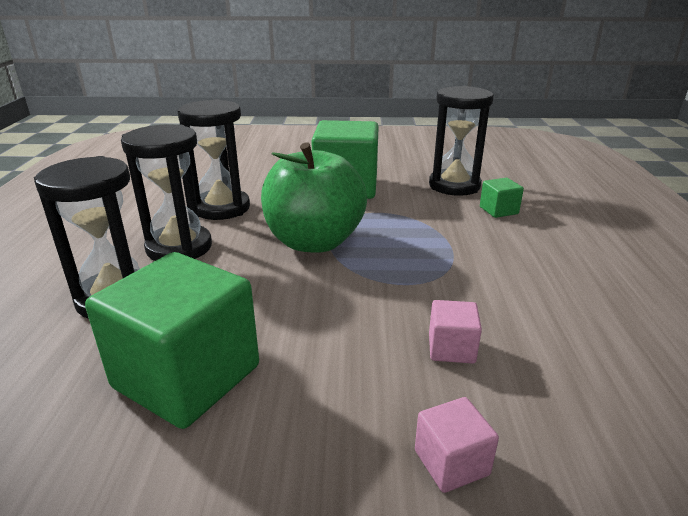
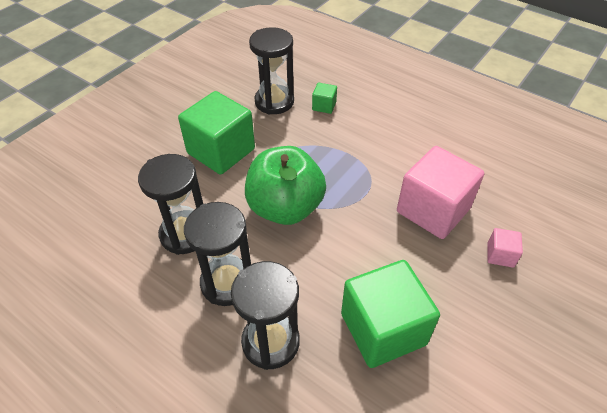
camera: 55 degrees left, 20 degrees up
pink cube [429,300,482,364] -> pink cube [397,146,484,239], size x2.26

